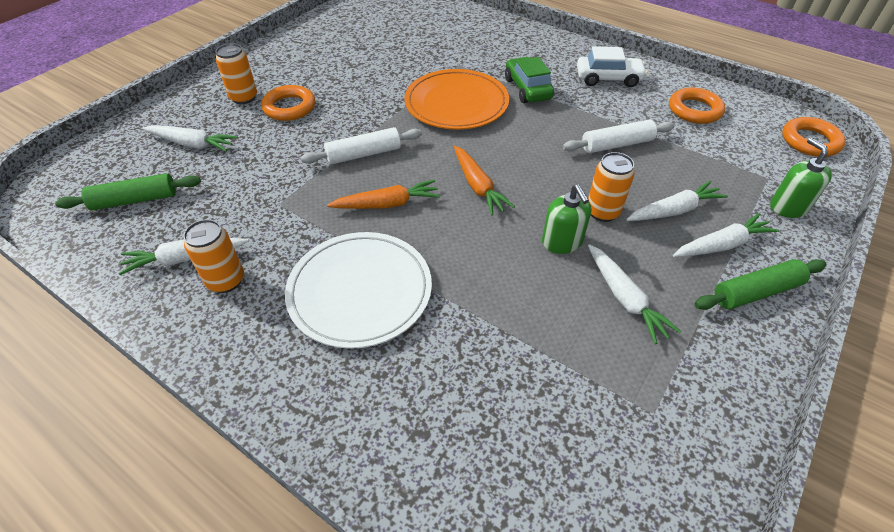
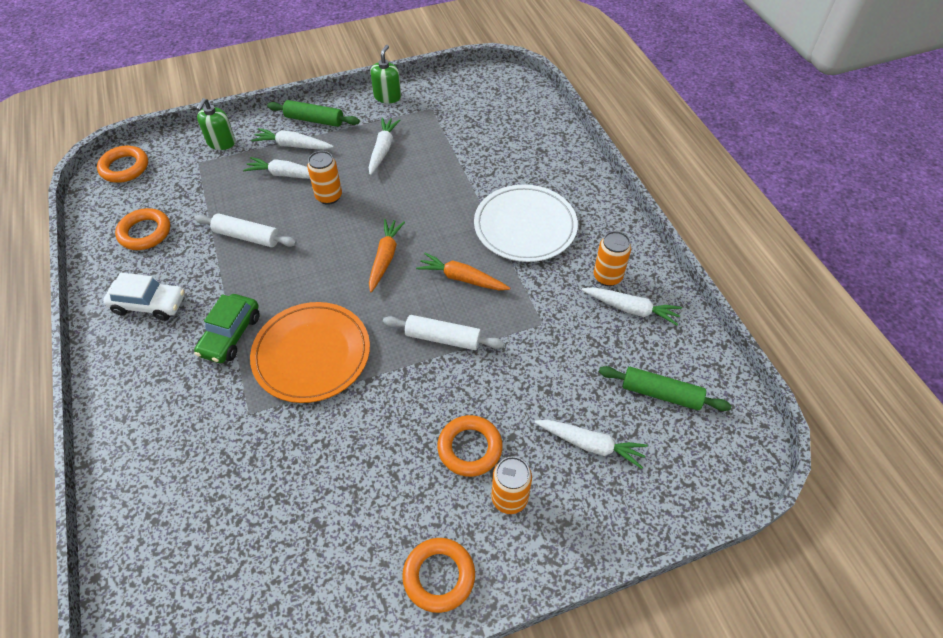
camera: 145 degrees left, 5 degrees up
white carrot [143,125,238,152] -> white carrot turned 150 degrees clockwise [534,420,648,469]
green soap dispenser [542,184,592,254] -> green soap dispenser moved to [370,45,401,103]
white car [577,46,647,87] -> white car turned 150 degrees clockwise [103,273,185,321]
none -> orange ring [402,538,475,613]

